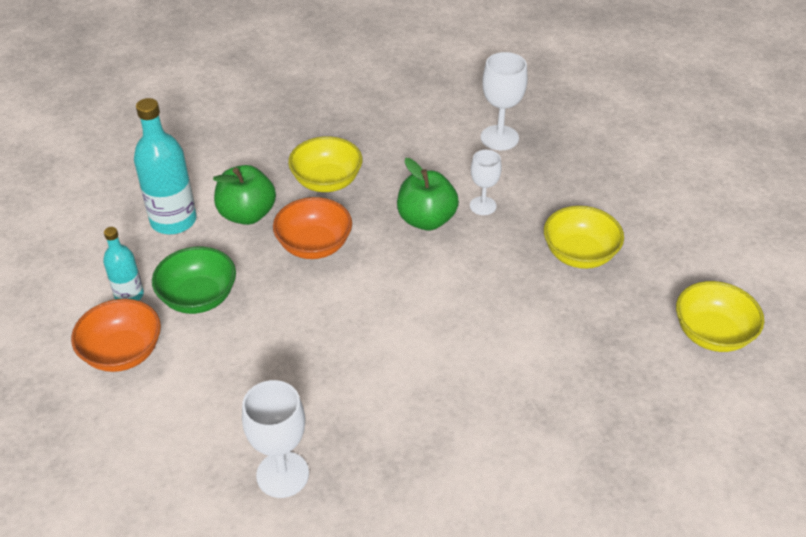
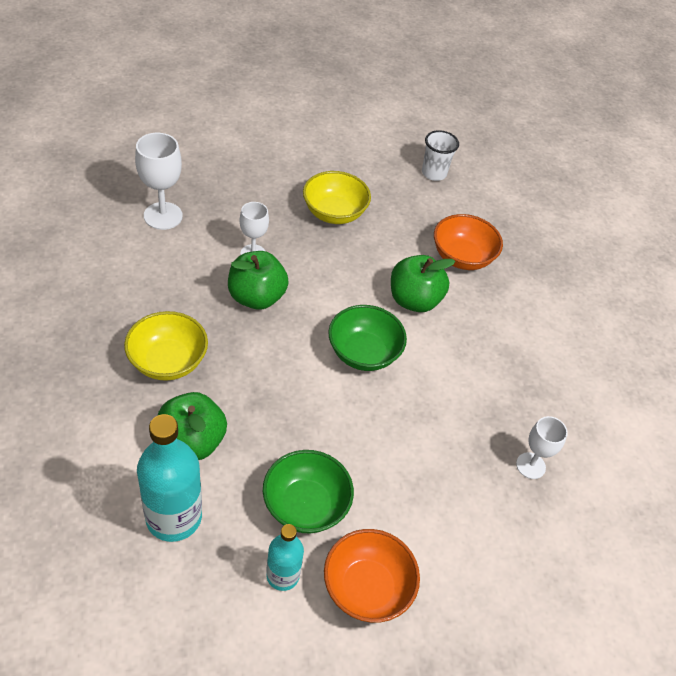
camera: 85 degrees left, 5 degrees up
white goblet [242,380,309,498] -> white goblet [516,416,568,479], size x0.65
orange bowl [273,197,352,259] -> orange bowl moved to [434,214,503,270]
yellow bowl [676,281,764,352] -> white cup [422,130,459,181]
none -> green bowl [328,305,407,371]
none -> green apple [391,255,455,312]

